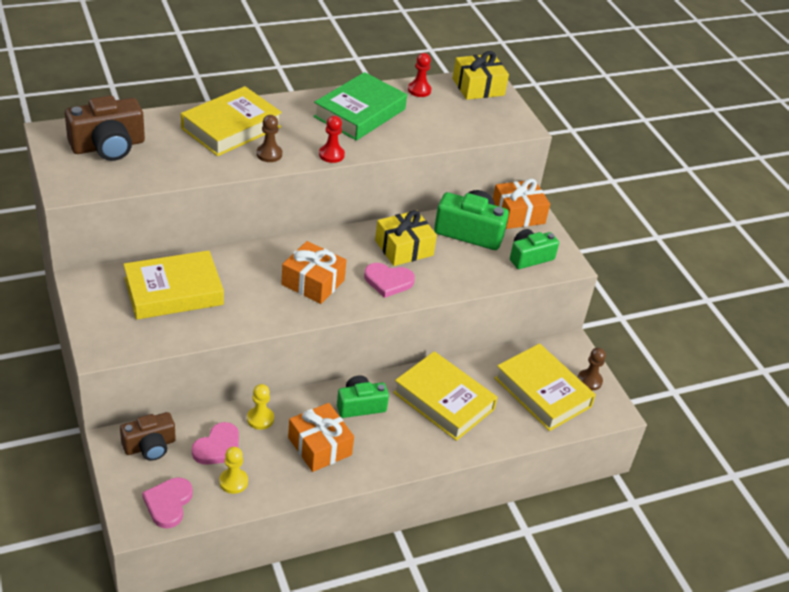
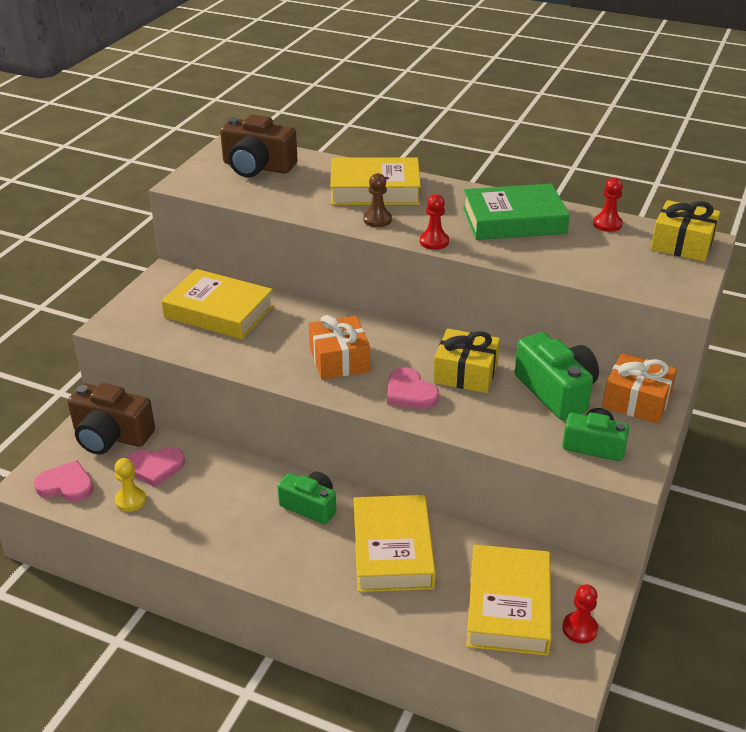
camera: 50 degrees right, 5 degrees down
brown camera [120,412,176,461] -> brown camera [68,383,155,455], size x1.51
pink heart [142,477,193,528] -> pink heart turned 45 degrees clockwise [34,461,94,502]
yellow pawn [247,384,274,430] -> none
orange gift [288,403,354,472] -> none
brown pawn [577,348,606,390] -> red pawn [562,584,598,643]

